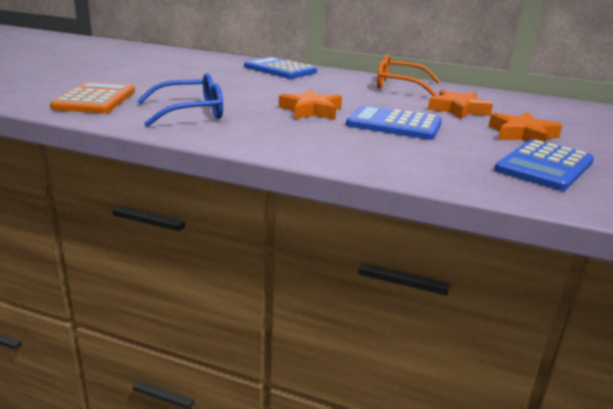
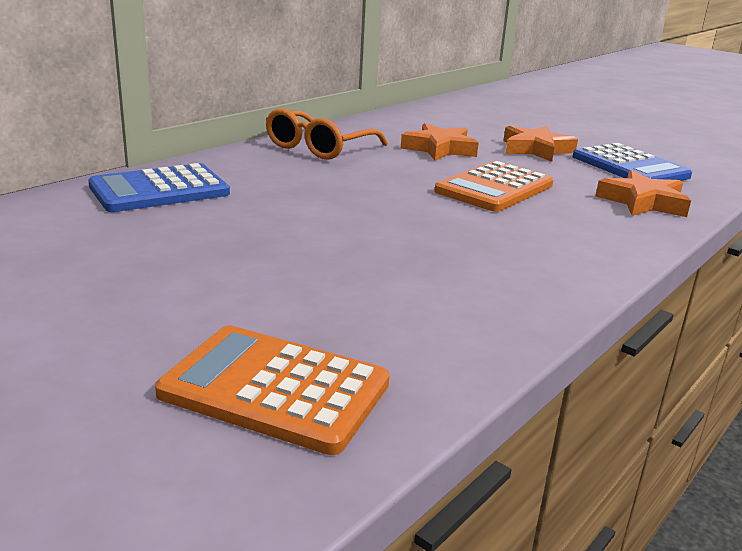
camera: 70 degrees left, 0 degrees up
blue glasses [137,73,223,127] -> none
orange star [279,89,342,120] -> orange star moved to [596,170,691,217]
blue calculator [346,105,442,140] -> orange calculator [434,161,553,212]

